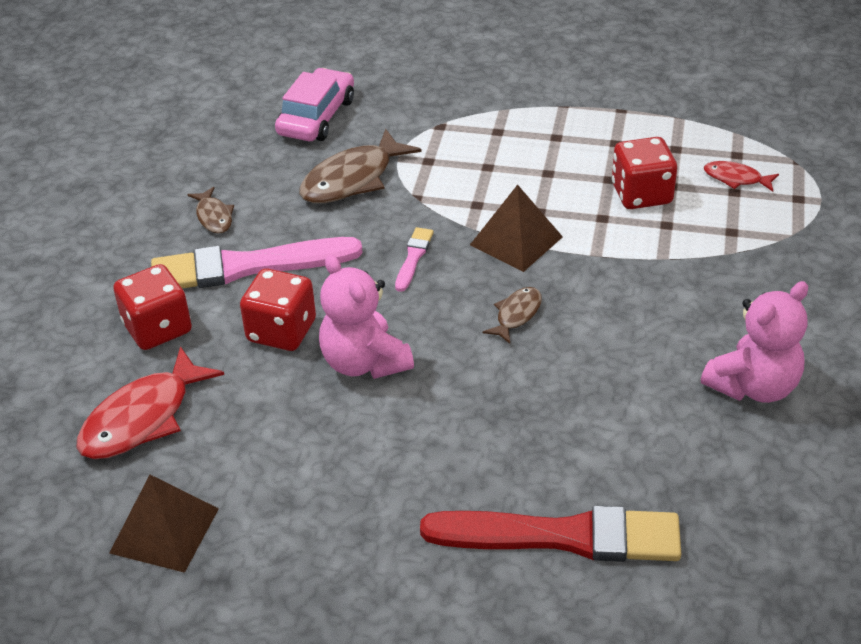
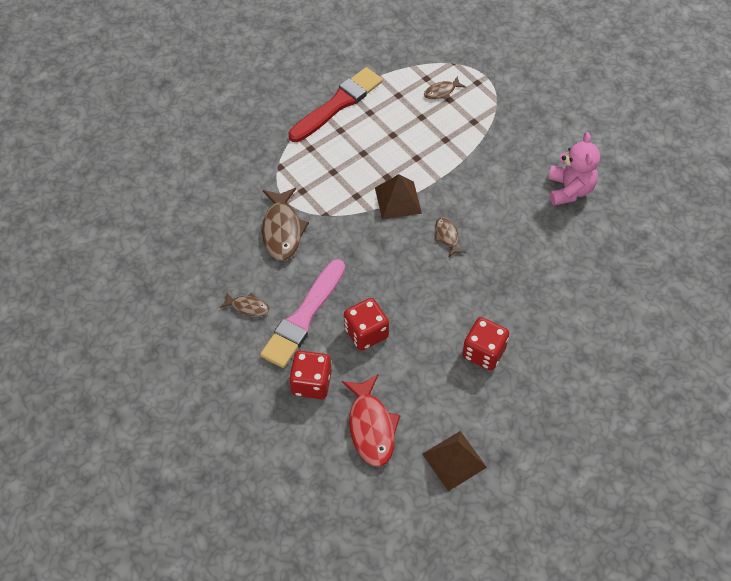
camera: 50 degrees left, 15 degrees up
pink car [275,68,354,141] -> none
pink teddy bear [319,255,414,379] -> none
pink brush [395,227,434,292] -> none
red brush [420,505,681,562] -> red brush moved to [288,67,383,142]
red dice [612,137,677,209] -> red dice moved to [462,317,509,370]
red fish [704,161,779,192] -> brown fish [424,76,466,99]

